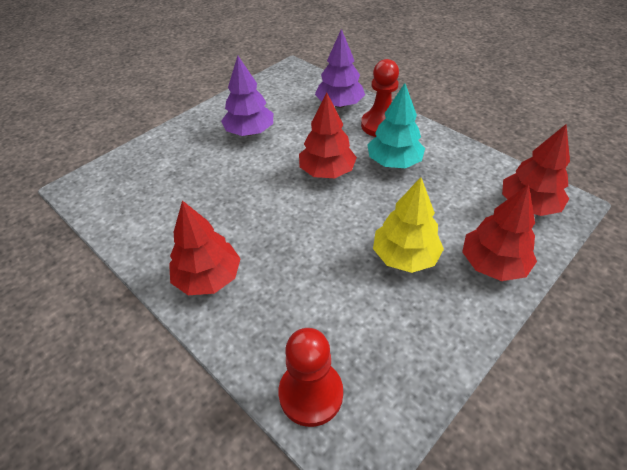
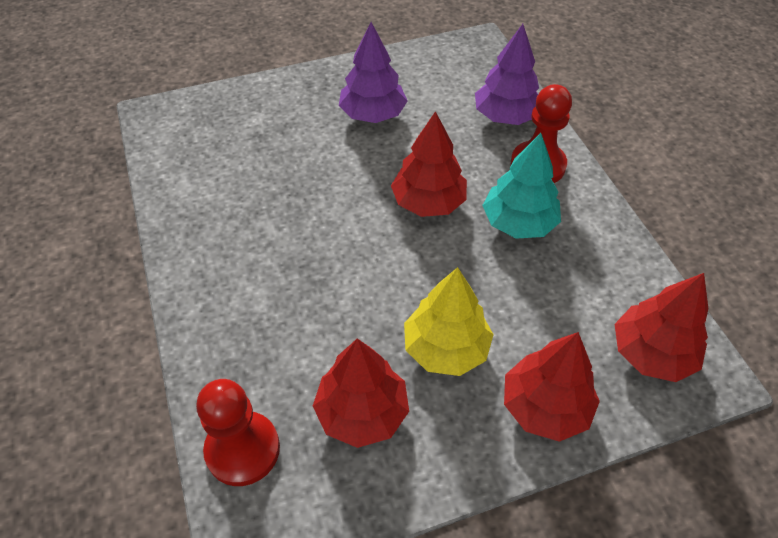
camera: 25 degrees right, 5 degrees up
red tree [169,200,241,295] -> red tree moved to [313,338,409,448]

